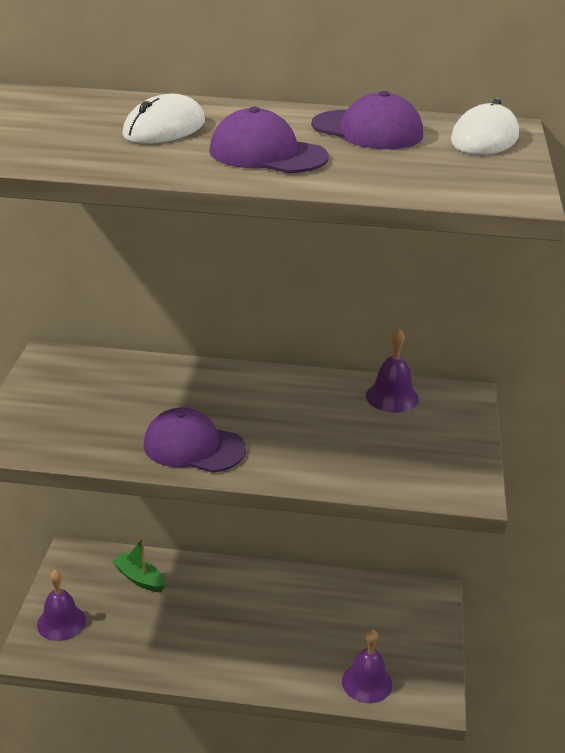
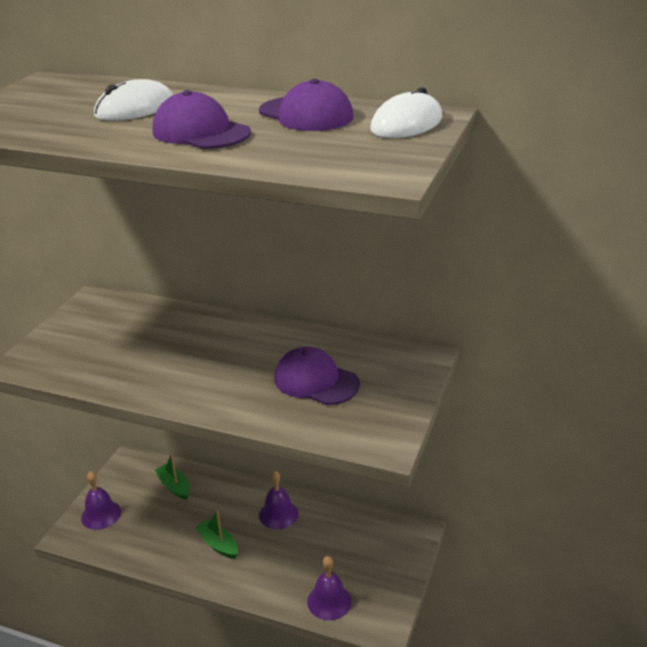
camera: 15 degrees right, 0 degrees up
purple cap [143,407,246,473] -> purple cap moved to [274,347,360,405]
purple bell [366,328,419,413] -> purple bell moved to [259,471,298,529]
none -> green boat [195,510,238,559]

